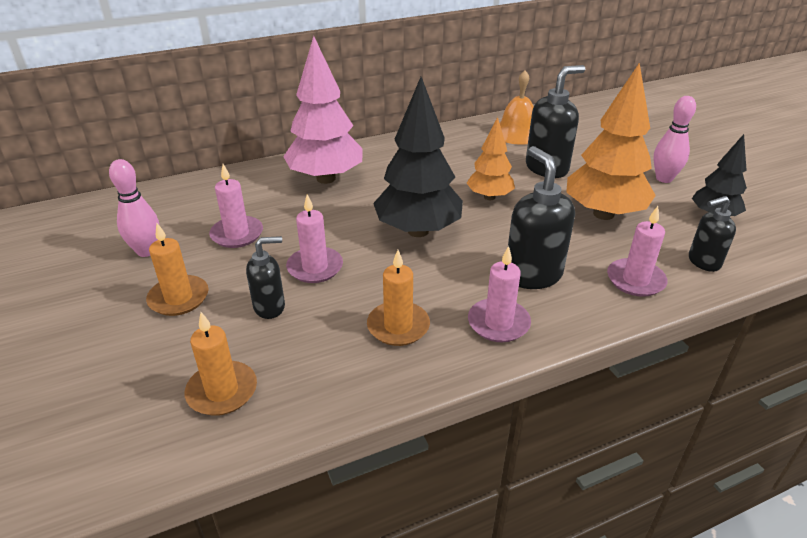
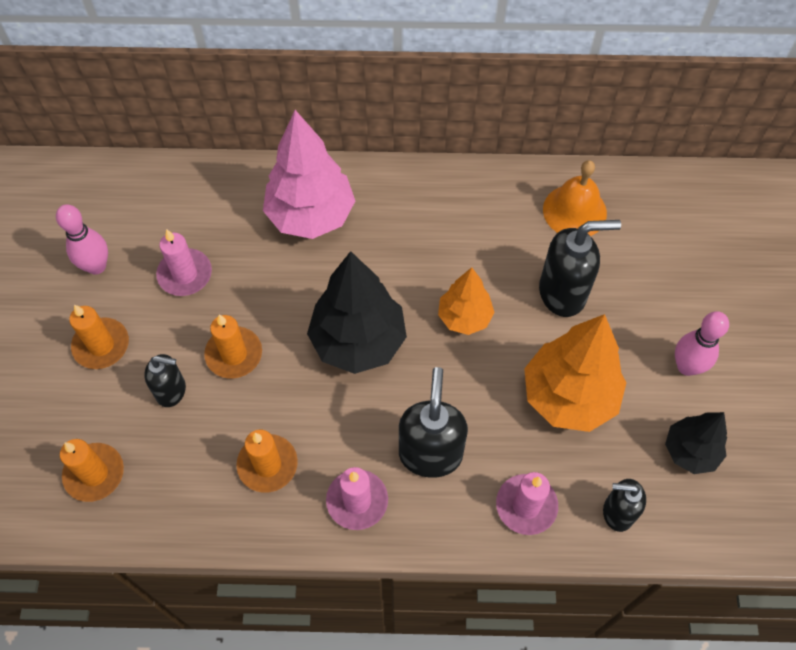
camera: 25 degrees right, 25 degrees up
pink candle [286,194,343,283] -> orange candle [204,314,262,379]

